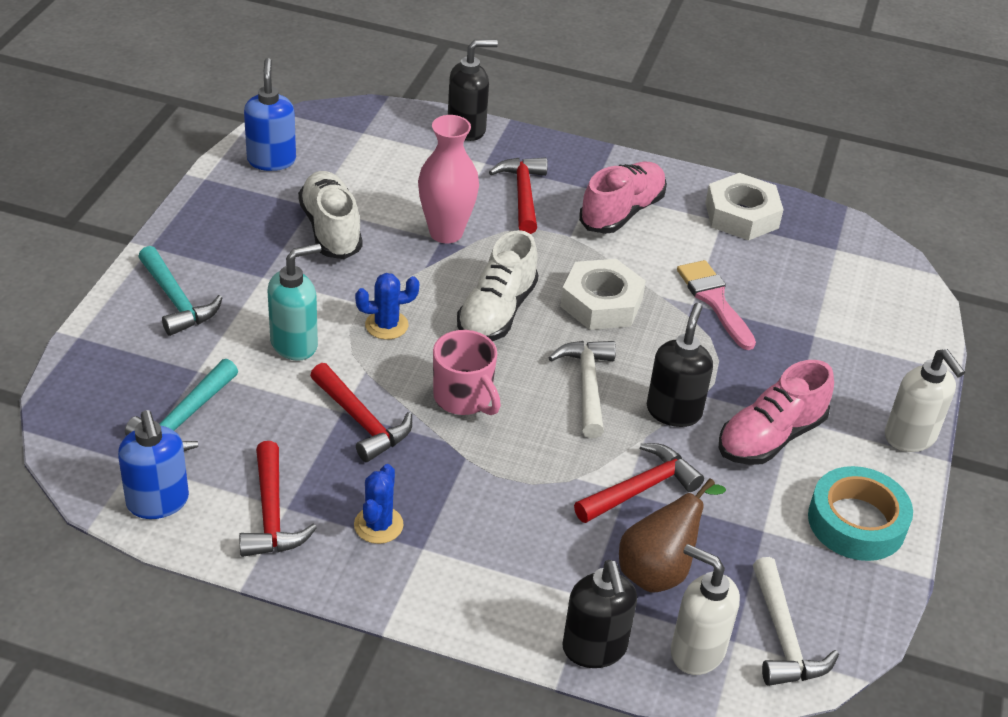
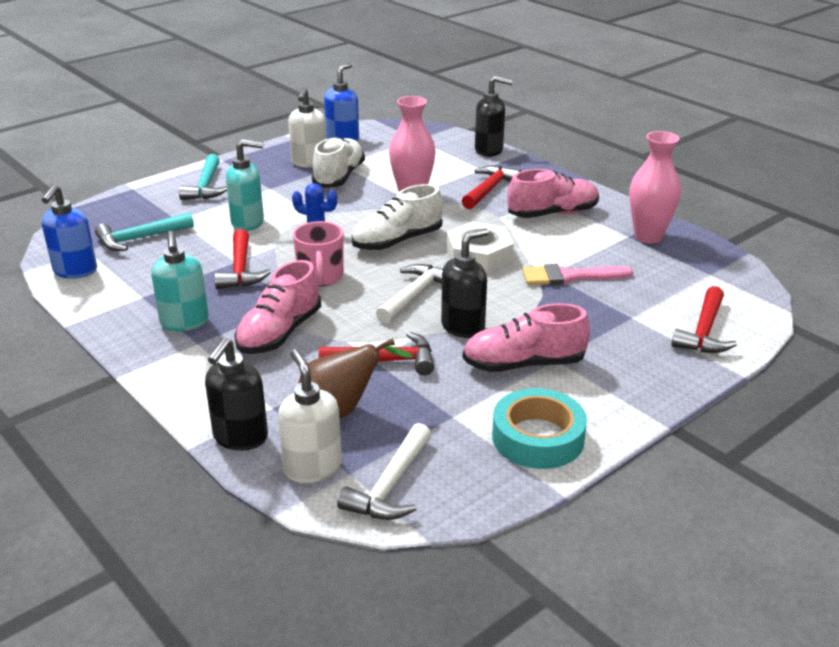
camera: 35 degrees right, 10 degrees down
red hammer [239,441,317,557] -> red hammer moved to [671,286,737,353]
blue cactus [354,464,404,544] -> turquoise soap dispenser [151,231,209,331]
pink brush [677,260,756,350] -> pink brush turned 105 degrees counterclockwise [522,264,633,285]
white nut [705,173,784,241] -> pink vase [629,131,681,244]
white soap dispenser [885,349,965,452] -> white soap dispenser moved to [288,87,327,168]
none -> pink shoe [234,260,321,354]

